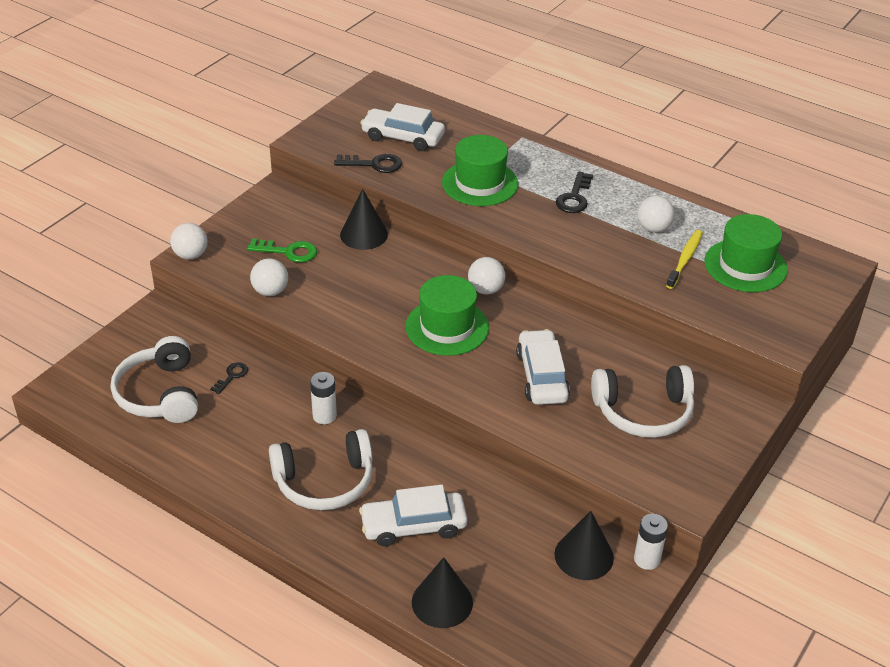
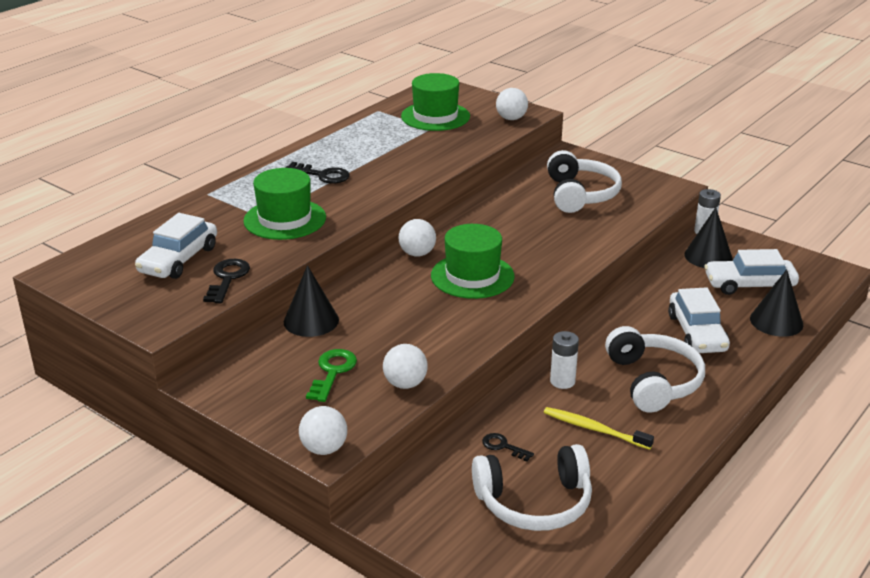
camera: 85 degrees left, 10 degrees down
white car [516,329,570,405] -> white car moved to [704,249,799,295]
white ball [637,196,675,233] -> white ball moved to [496,88,528,120]
yellow toothbrush [666,230,703,289] -> yellow toothbrush moved to [544,407,654,450]

